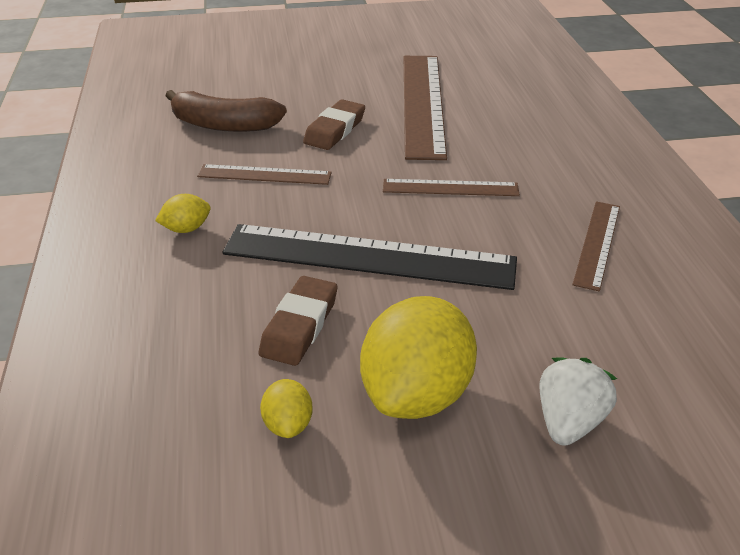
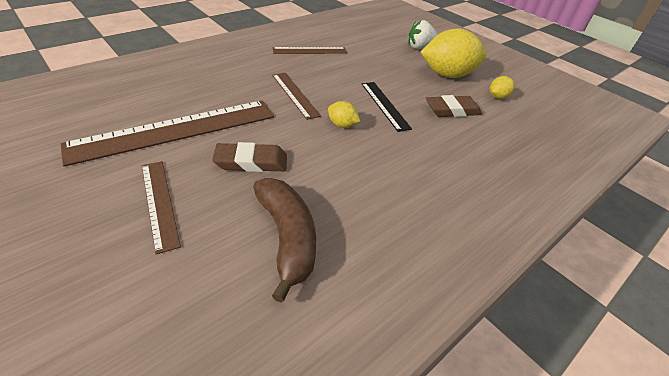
camera: 125 degrees left, 5 degrees up
yellow lemon [155,194,211,233] -> yellow lemon moved to [328,101,360,128]
brown ruler [197,164,332,185] -> brown ruler moved to [142,161,181,254]
black ruler [222,224,517,290] -> black ruler [362,82,412,132], size x0.52

